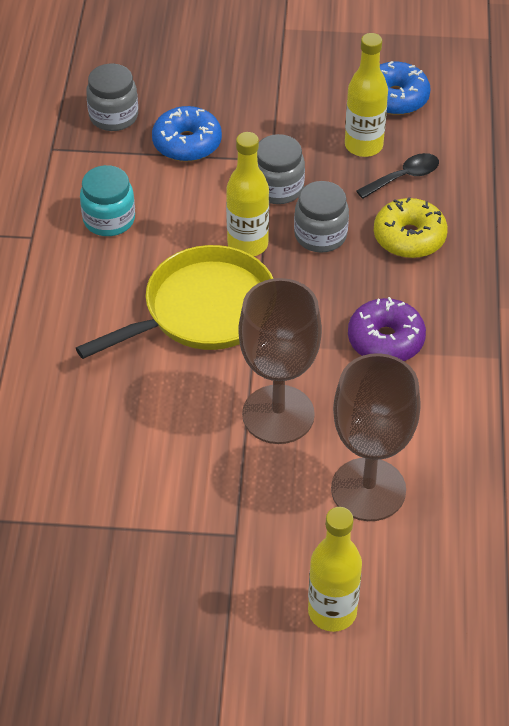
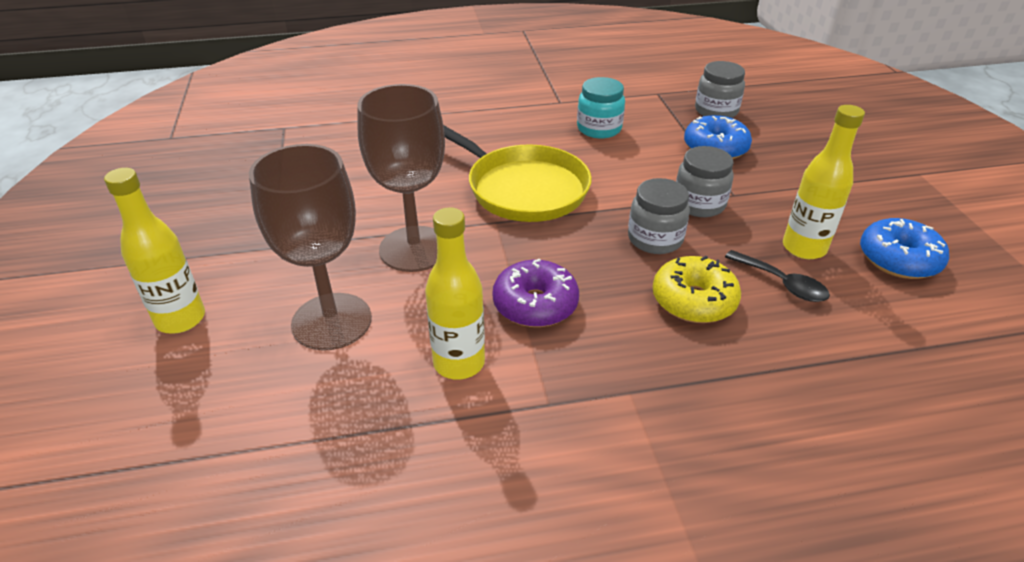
camera: 75 degrees right, 10 degrees down
yellow bottle [226,132,269,256] -> yellow bottle moved to [425,207,485,380]

